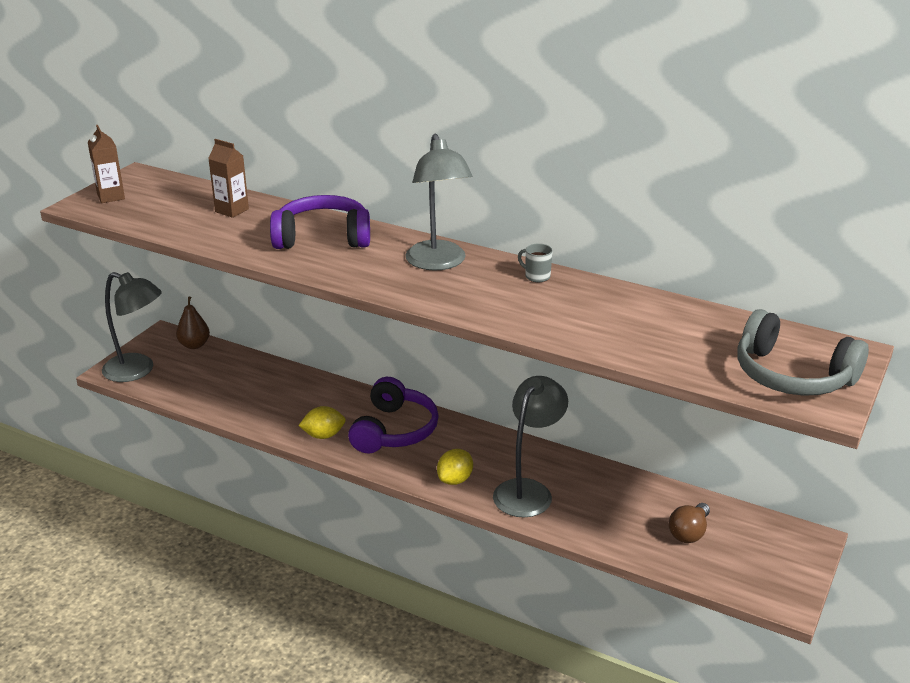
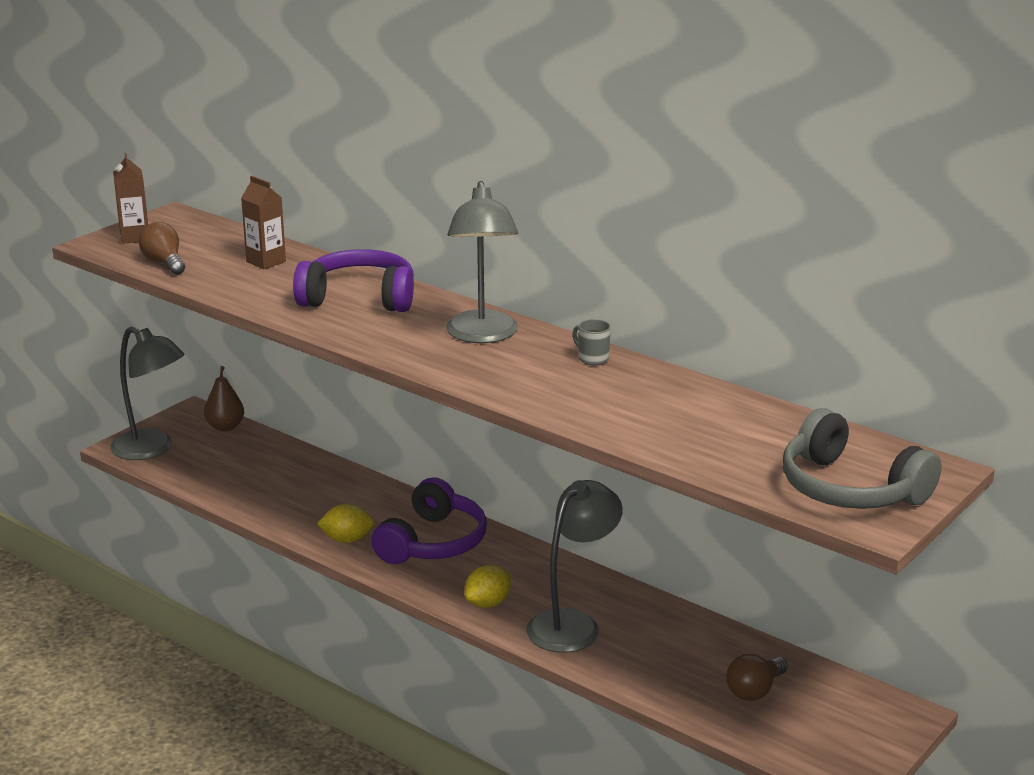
camera: 10 degrees right, 5 degrees down
none -> brown light bulb [139,222,185,275]

